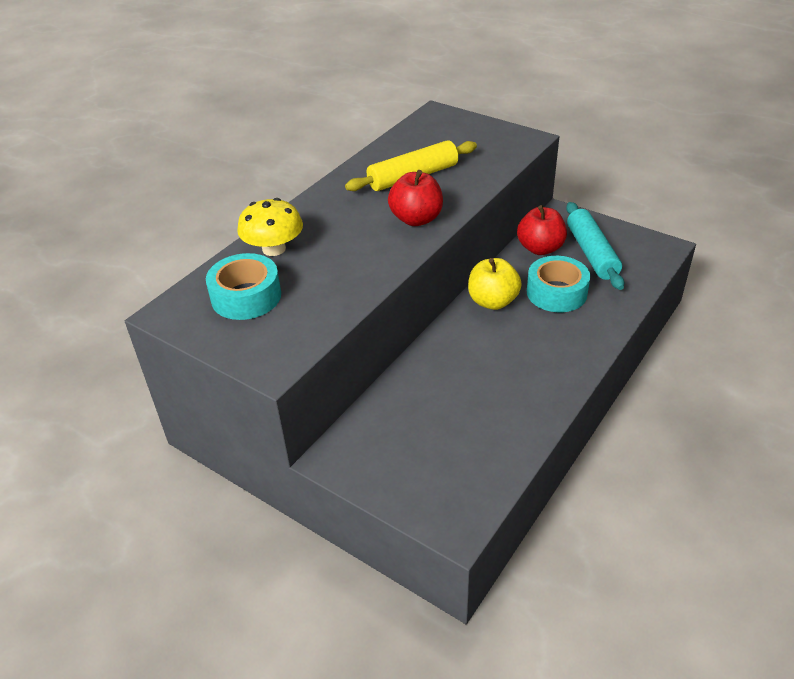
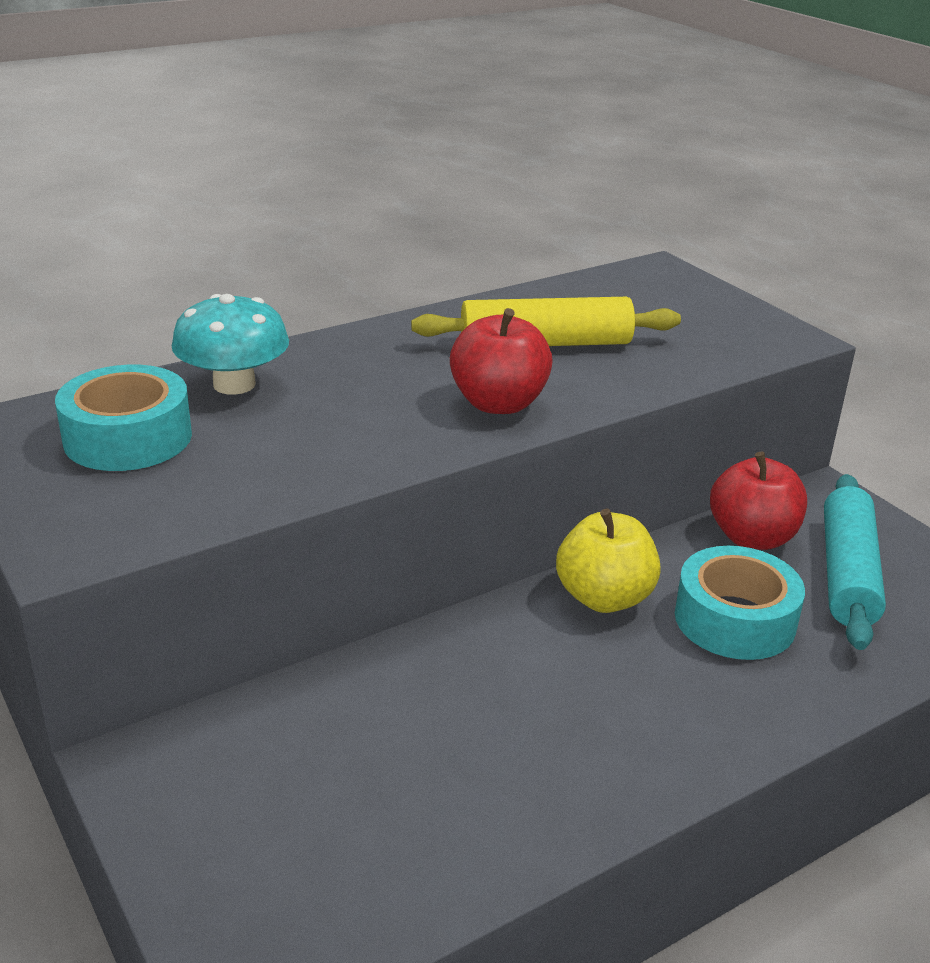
camera: 20 degrees right, 10 degrees down
yellow mushroom [237,198,303,256] -> turquoise mushroom [172,294,289,395]

